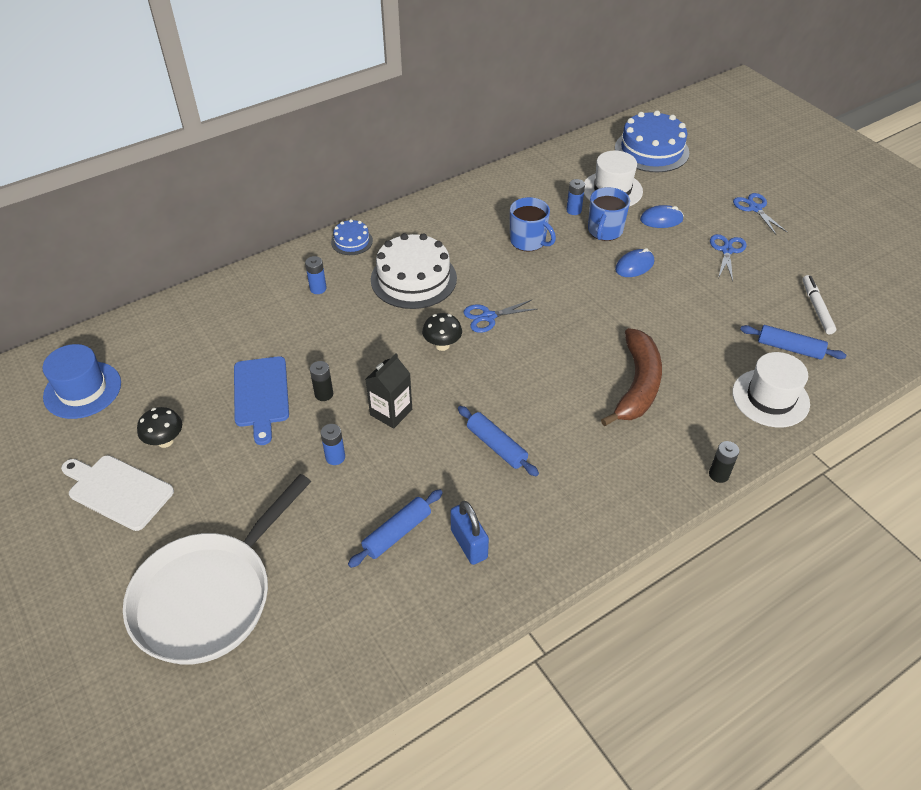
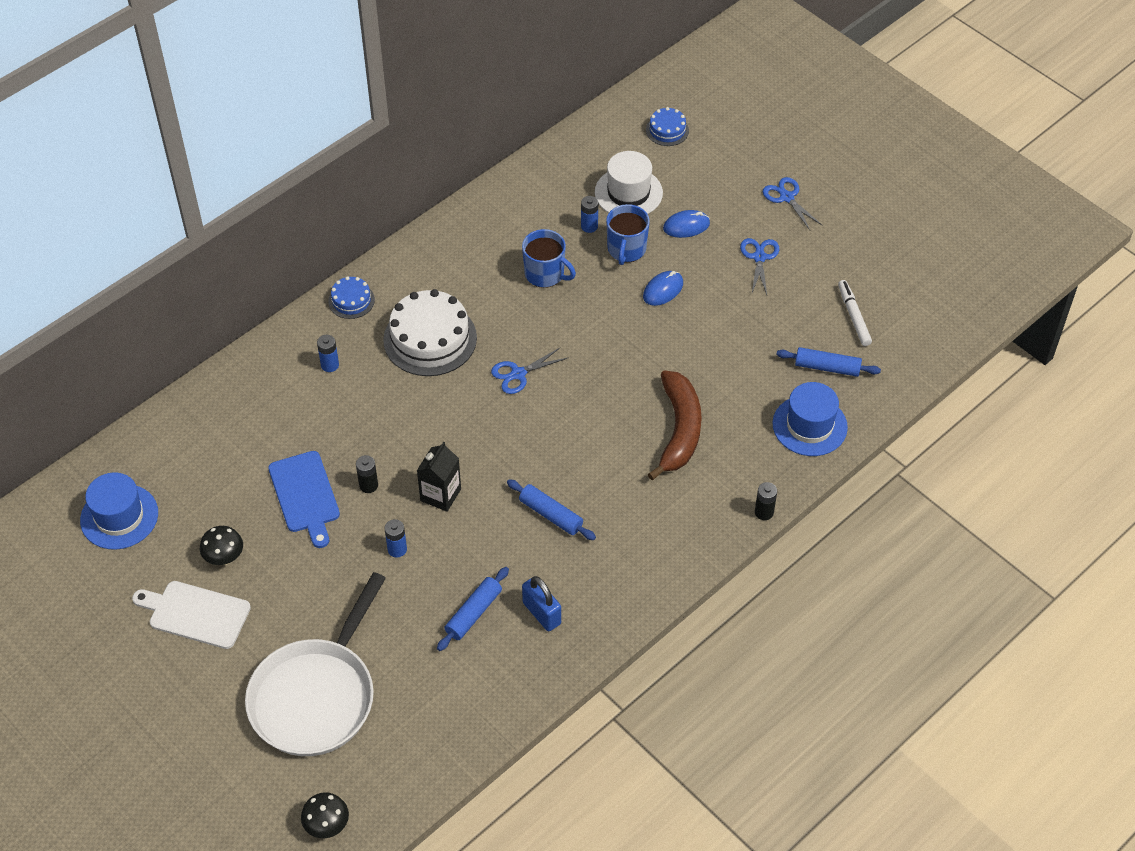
camera: 10 degrees left, 5 degrees up
black mushroom [422,313,462,351] -> black mushroom moved to [301,792,349,838]
blue cake [615,110,689,172] -> blue cake [646,107,689,146], size x0.50
white hat [732,352,810,427] -> blue hat [772,382,848,456]

